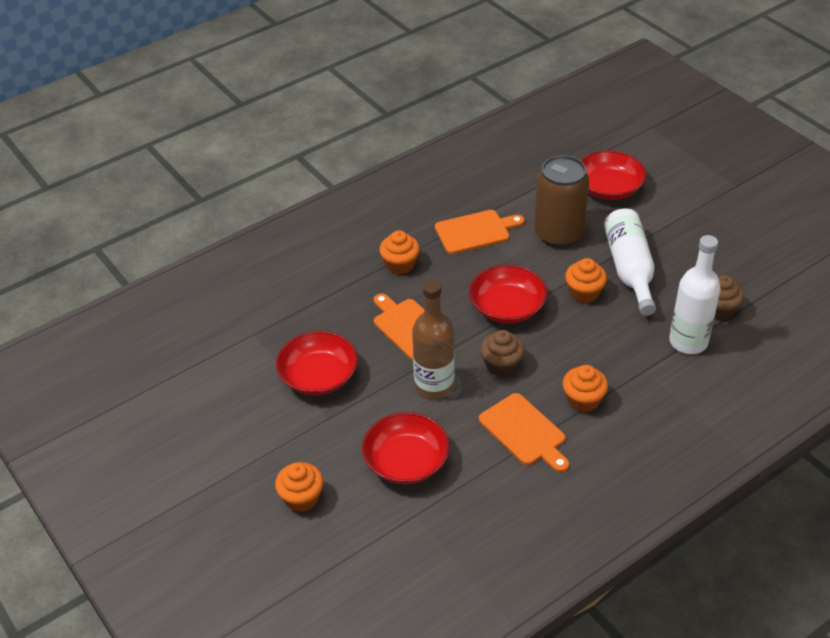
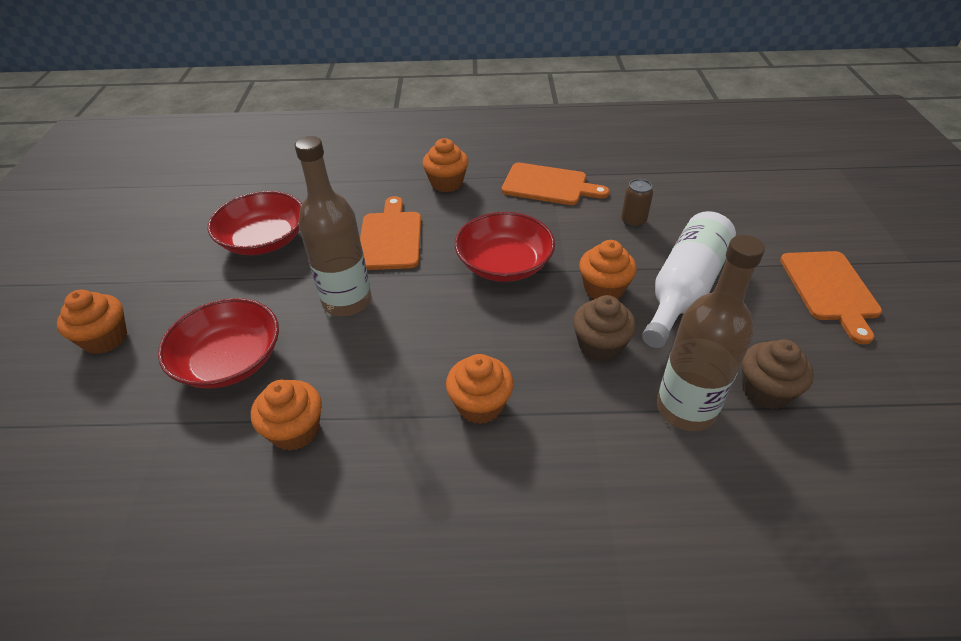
camera: 35 degrees right, 0 degrees up
orange cutting board [479,393,569,472] -> orange cutting board moved to [780,251,882,345]
brown cupcake [480,330,524,377] -> brown cupcake moved to [573,295,636,362]
brown can [534,155,589,248] -> brown can [621,179,653,228], size x0.41
red bowl [580,150,646,200] -> none
white bottle [669,235,721,354] -> brown bottle [657,235,765,431]
none -> orange cupcake [251,380,322,451]

